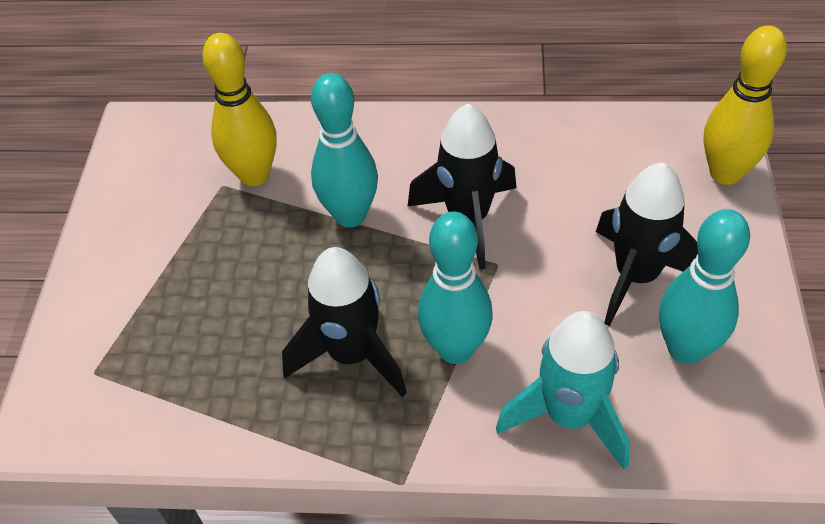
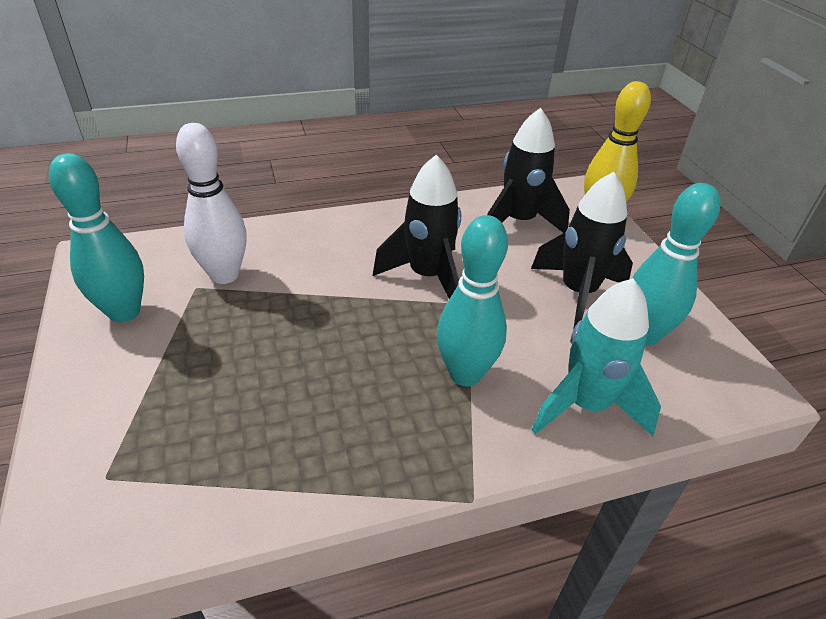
camera: 25 degrees left, 10 degrees down
yellow bowling pin [202,33,277,186] -> white bowling pin [176,123,247,284]
black rocket [282,247,407,397] -> black rocket moved to [487,108,570,233]
turquoise bowling pin [311,73,378,227] -> turquoise bowling pin moved to [49,153,144,323]

